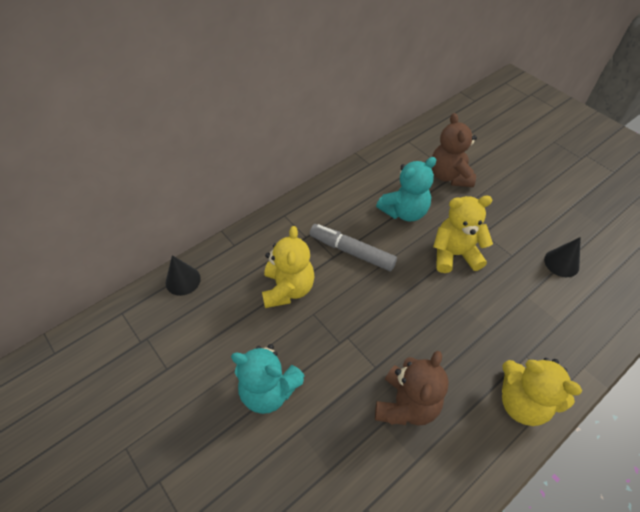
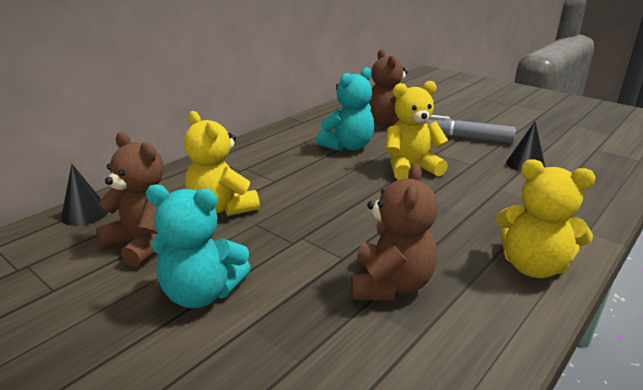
camera: 10 degrees left, 25 degrees down
yellow teddy bear [262,226,314,308] -> yellow teddy bear turned 150 degrees clockwise [184,111,260,216]
grey marker [310,224,397,271] -> grey marker moved to [426,115,516,143]
none -> brown teddy bear [96,132,170,268]

